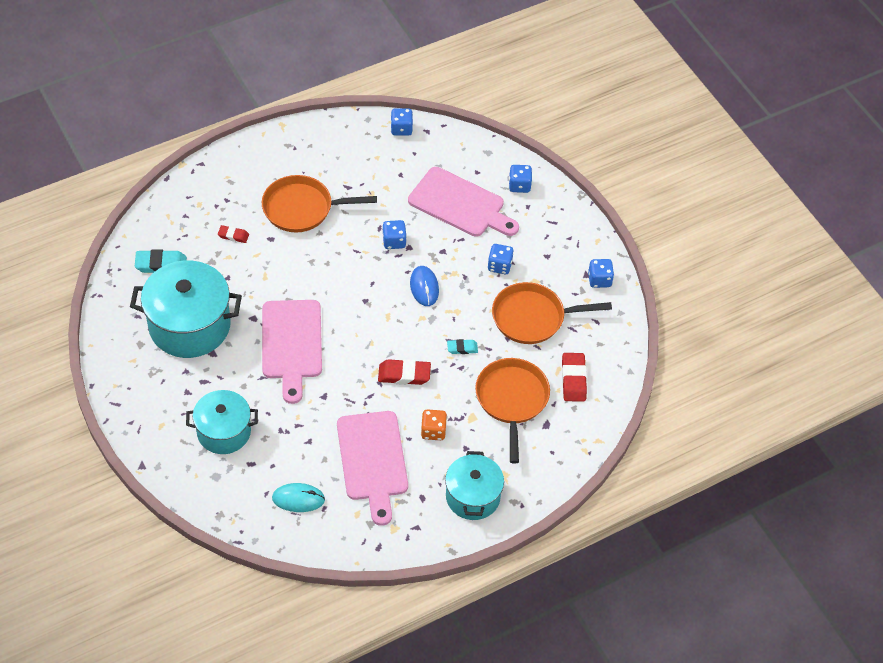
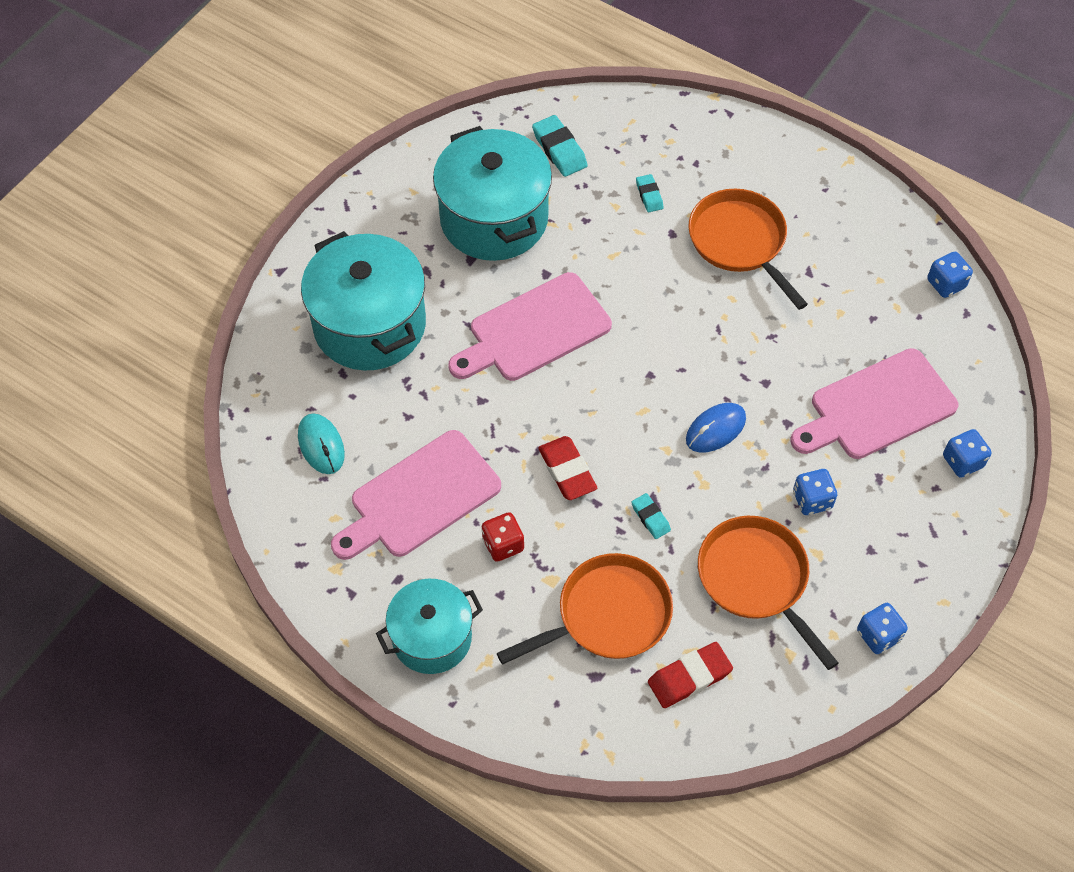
camera: 65 degrees right, 5 degrees up
turquoise pot [186,390,258,454] -> turquoise pot [301,231,426,371], size x1.58
red eraser [218,225,249,243] -> turquoise eraser [636,174,663,212]
blue dice [383,220,407,249] -> none
pink cutting board [408,167,519,237] -> pink cutting board turned 60 degrees clockwise [790,348,958,459]
orange dice [421,409,447,440] -> red dice [481,512,524,562]

